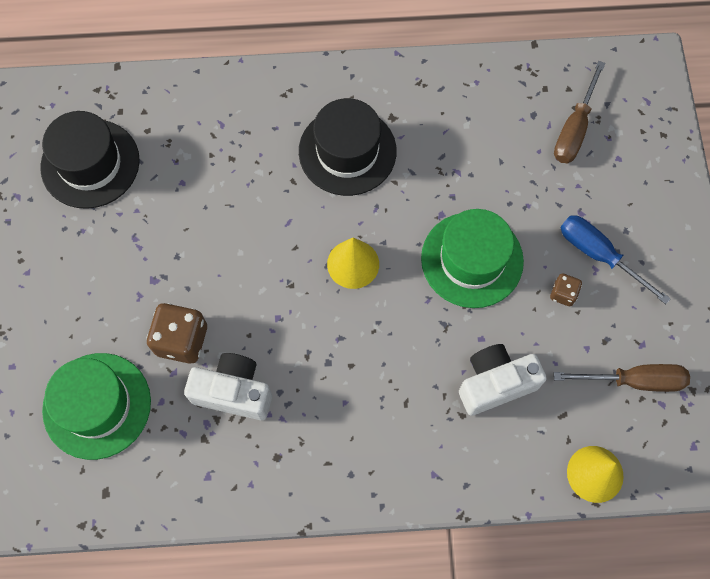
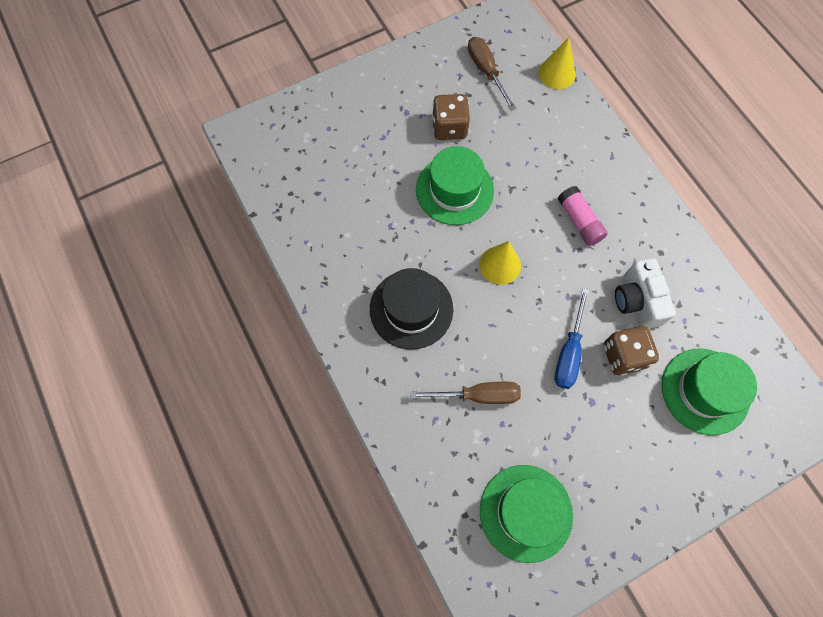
camera: 115 degrees left, 0 degrees up
black hat [40,111,140,209] -> green hat [480,465,573,563]
white camera [459,344,547,416] -> none
brown dice [550,273,582,306] -> brown dice [432,94,470,140], size x1.90
brown screwdriver [554,61,606,163] -> brown screwdriver moved to [410,382,521,404]
blue screwdriver [561,215,671,304] -> blue screwdriver moved to [555,288,589,389]
none -> pink glue stick [558,186,608,246]

